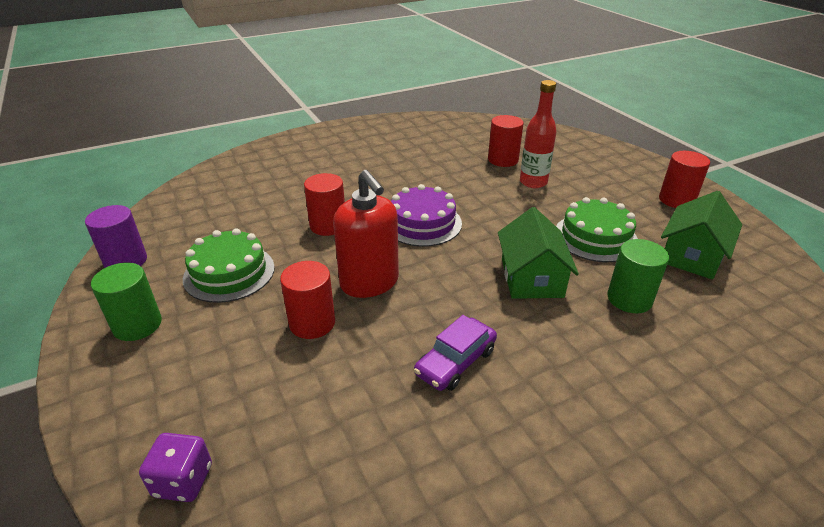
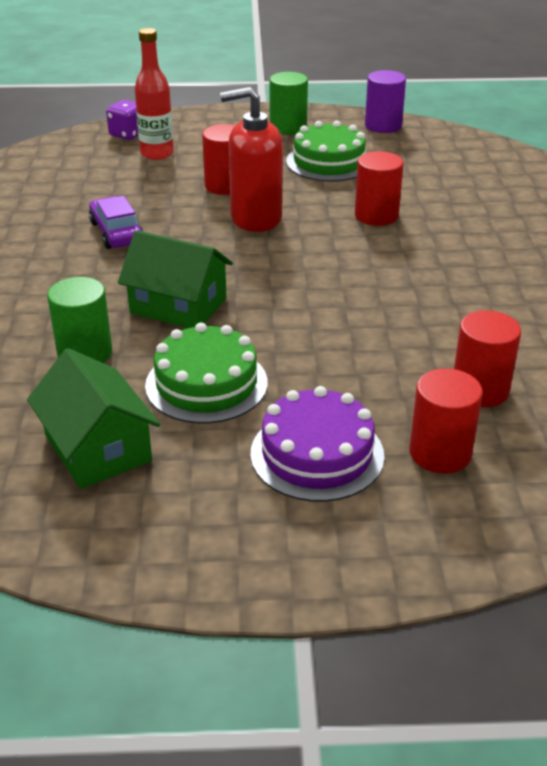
camera: 115 degrees right, 0 degrees up
purple cake [391,184,462,247] -> purple cake moved to [250,386,384,502]
red bottle [520,80,557,188] -> red bottle moved to [135,28,174,160]
red cylinder [659,151,710,208] -> red cylinder moved to [409,368,483,474]

